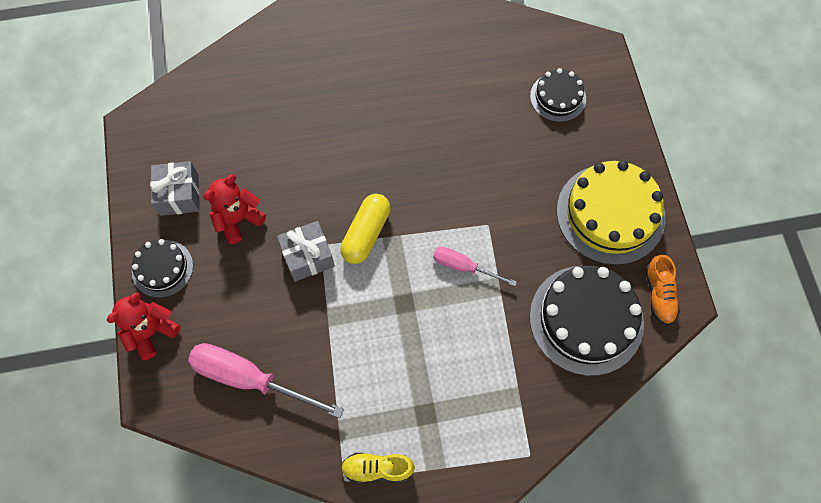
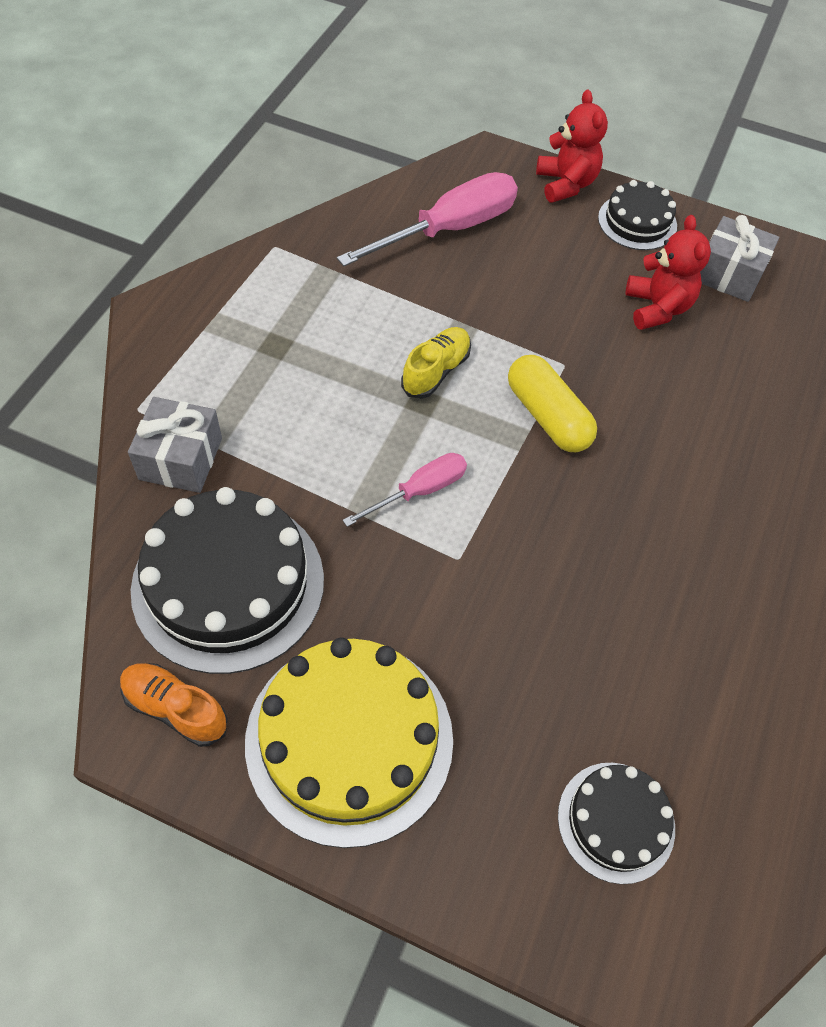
camera: 120 degrees right, 10 degrees down
grey gift [277,221,335,282] -> grey gift moved to [128,397,222,493]
yellow shoe [341,453,415,483] -> yellow shoe moved to [401,327,471,399]

